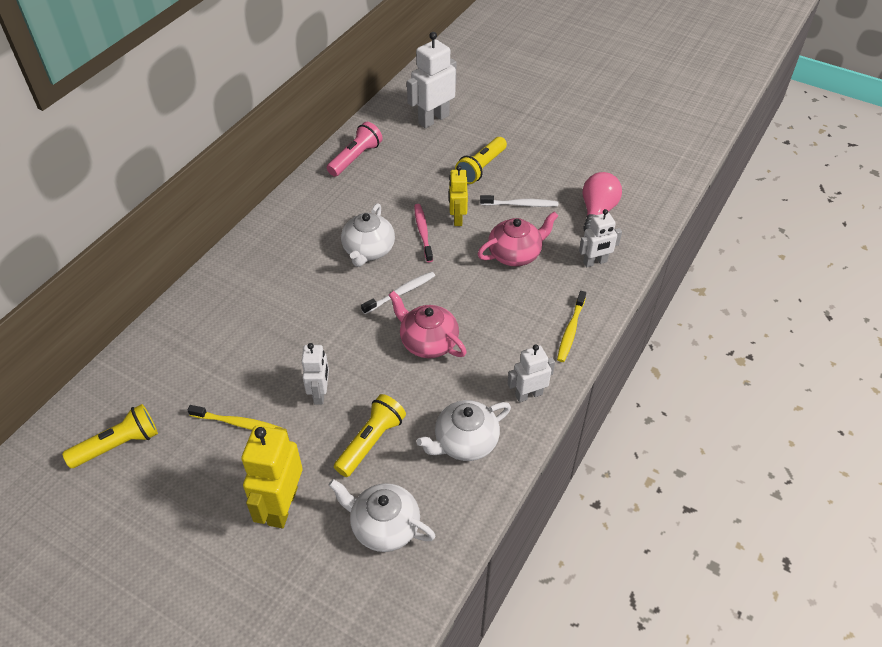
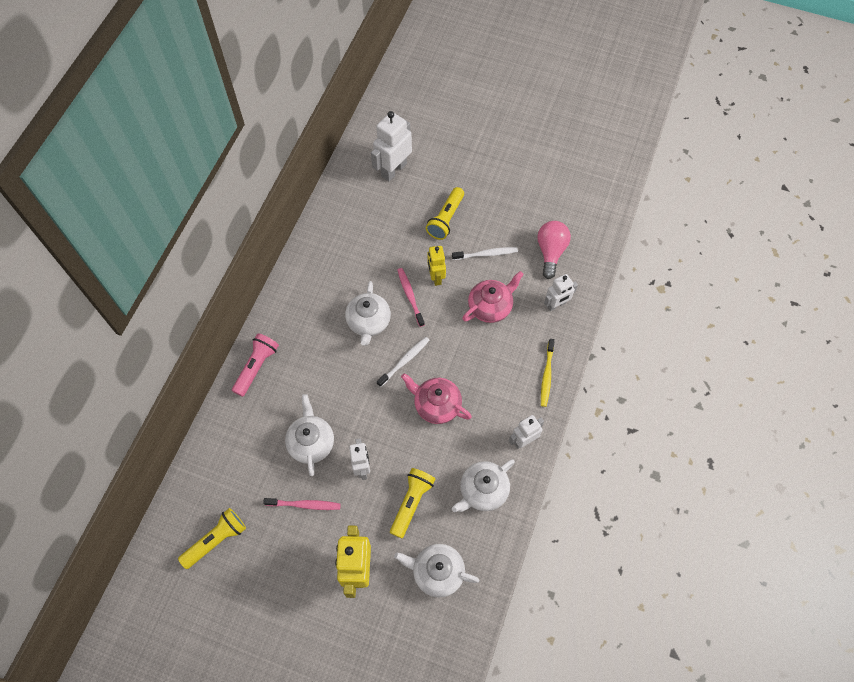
camera: 10 degrees left, 15 degrees up
yellow toothbrush [187,405,282,430] -> pink toothbrush [263,498,341,510]
pink flashlight [327,122,383,177] -> pink flashlight moved to [232,333,279,397]
none -> white teapot [285,394,334,476]

